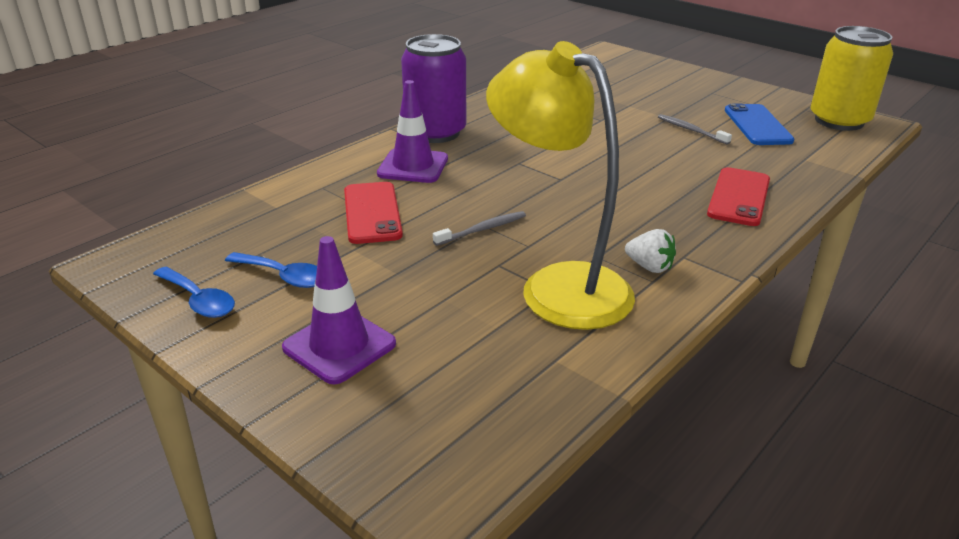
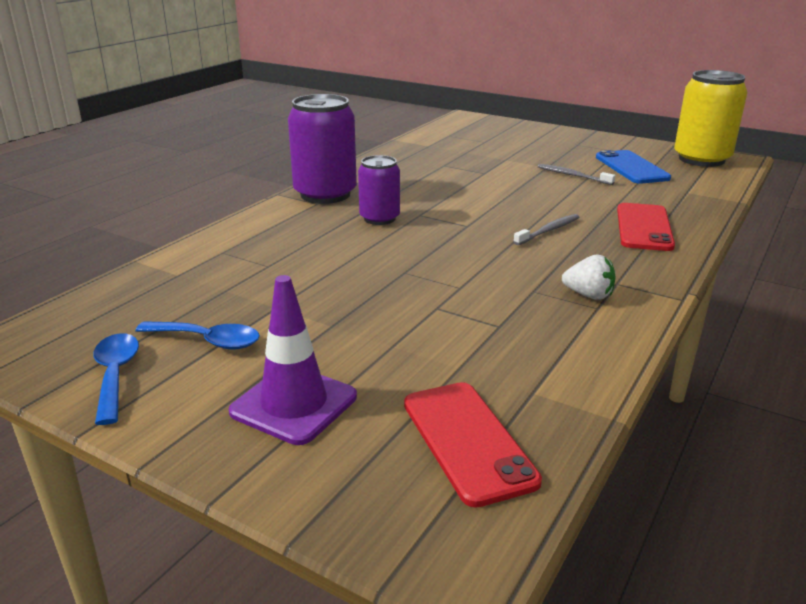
camera: 10 degrees left, 5 degrees down
blue spoon [153,267,235,318] -> blue spoon turned 135 degrees counterclockwise [94,333,139,425]
red phone [344,182,403,244] -> red phone moved to [404,382,542,508]
purple traffic cone [377,80,448,183] -> none
grey toothbrush [433,211,526,246] -> grey toothbrush moved to [513,214,579,245]
yellow lamp [486,41,635,330] -> none
none -> purple can [358,155,400,225]

